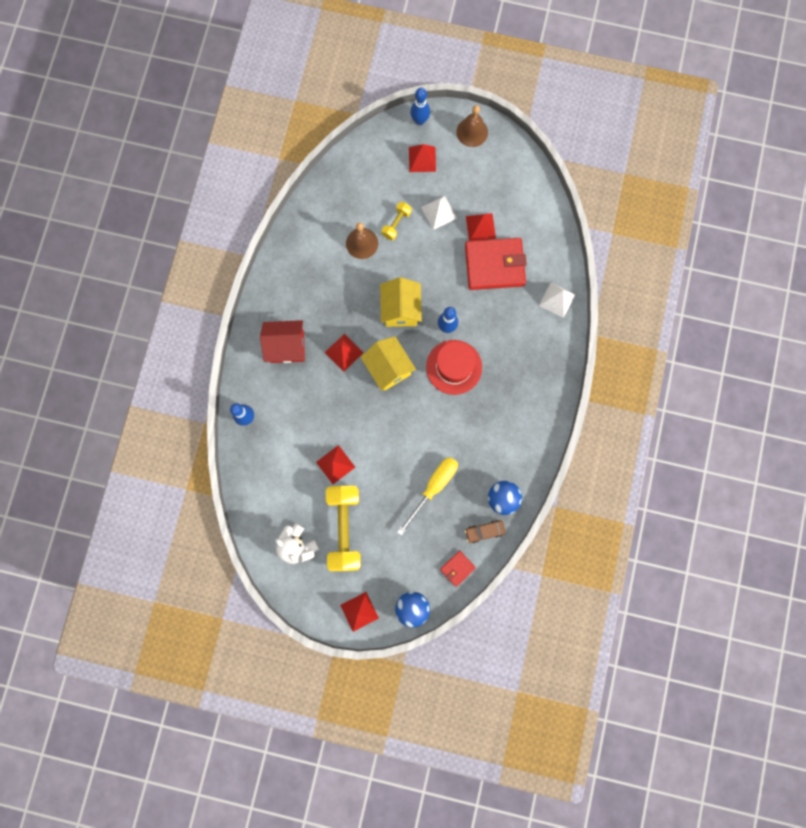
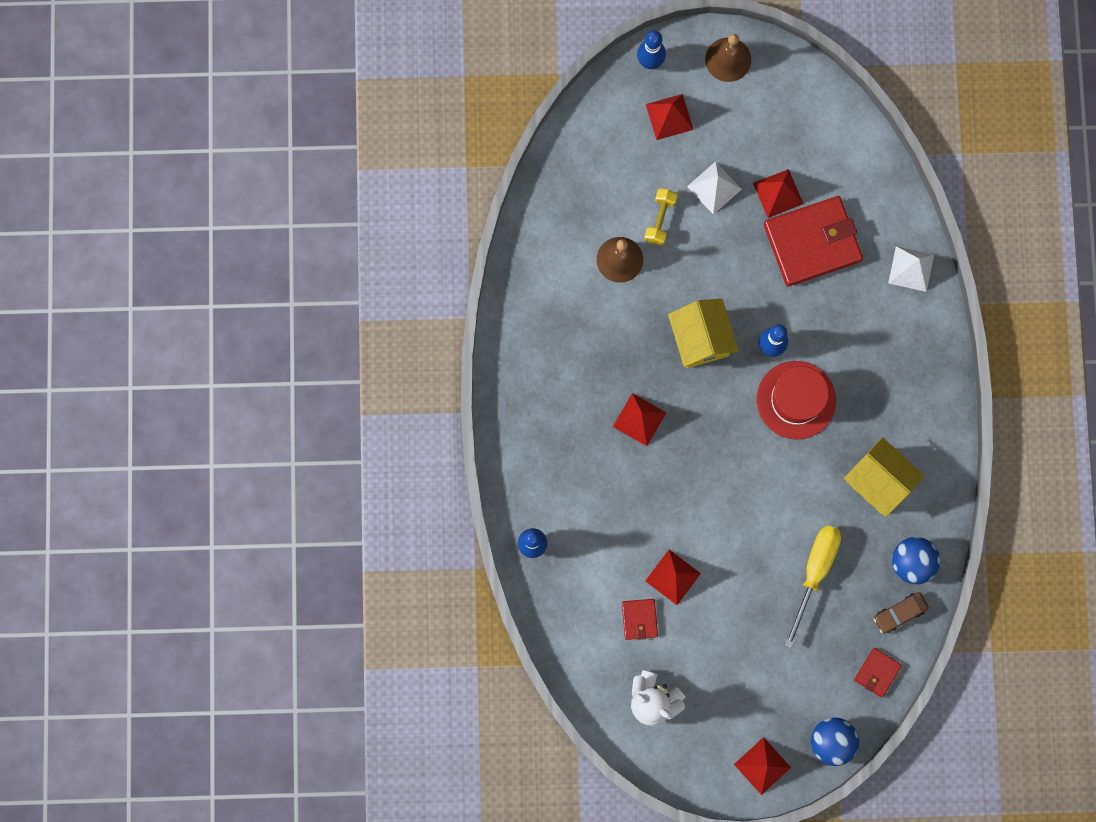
camera: 15 degrees left, 0 degrees up
red house [260,320,305,363] -> none
yellow dumbbell [326,486,361,571] -> none
yellow house [360,336,416,391] -> yellow house moved to [844,437,924,517]
none -> red wallet [622,599,658,640]

